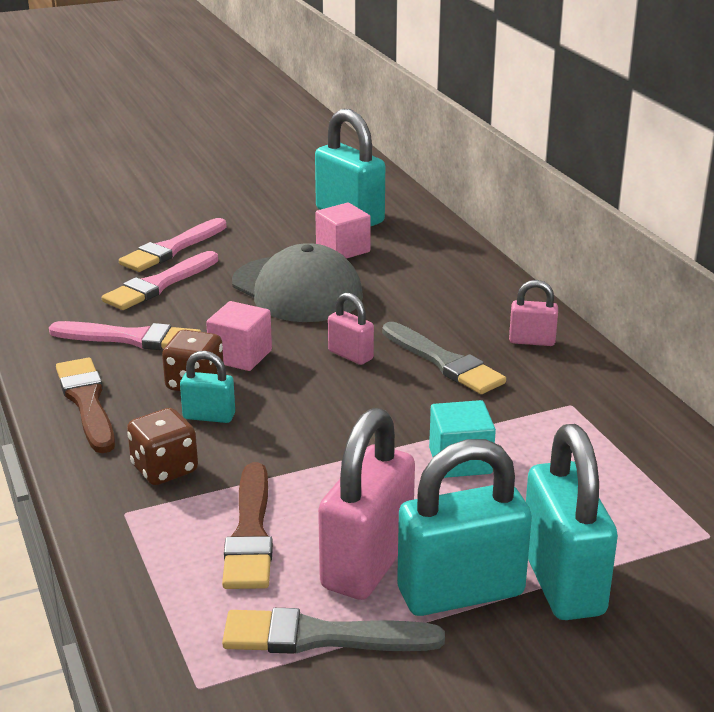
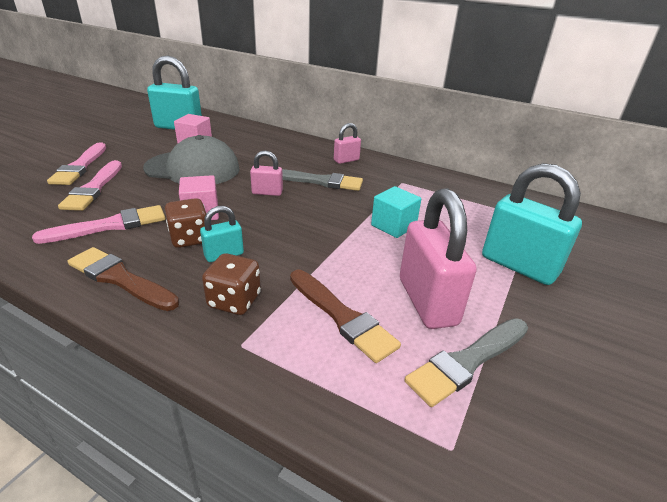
camera: 40 degrees left, 5 degrees up
turquoise padlock [397,439,532,616] -> none

